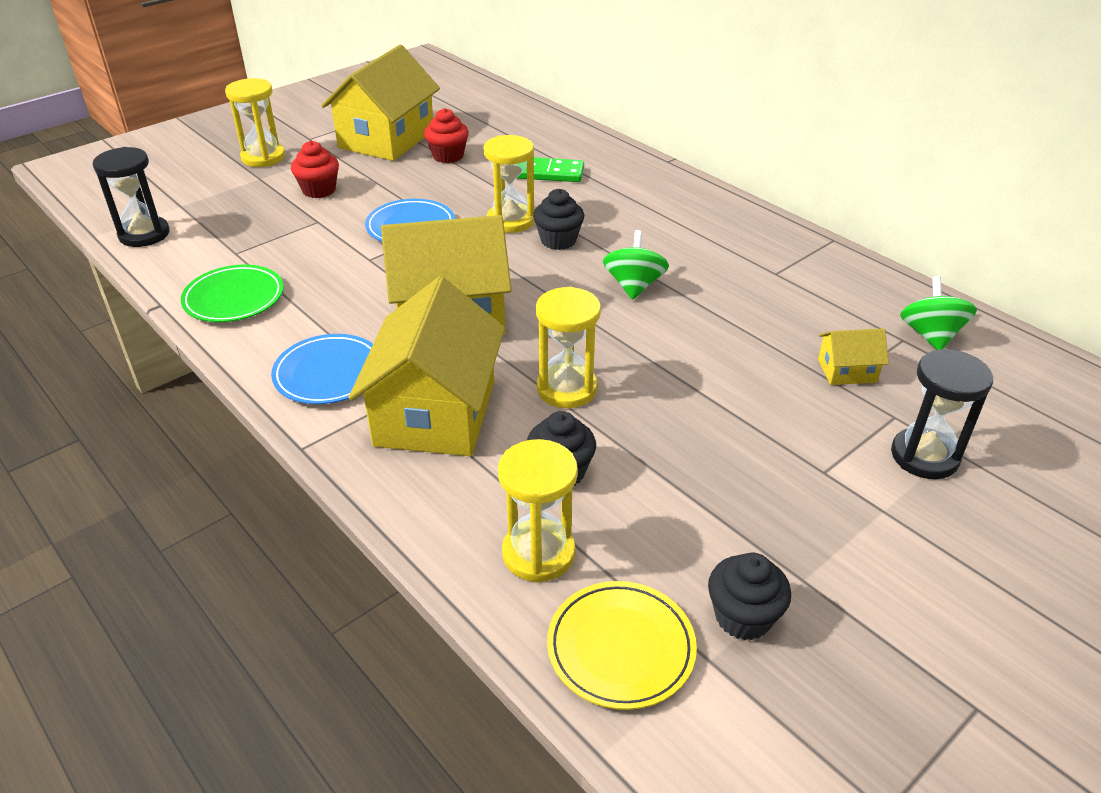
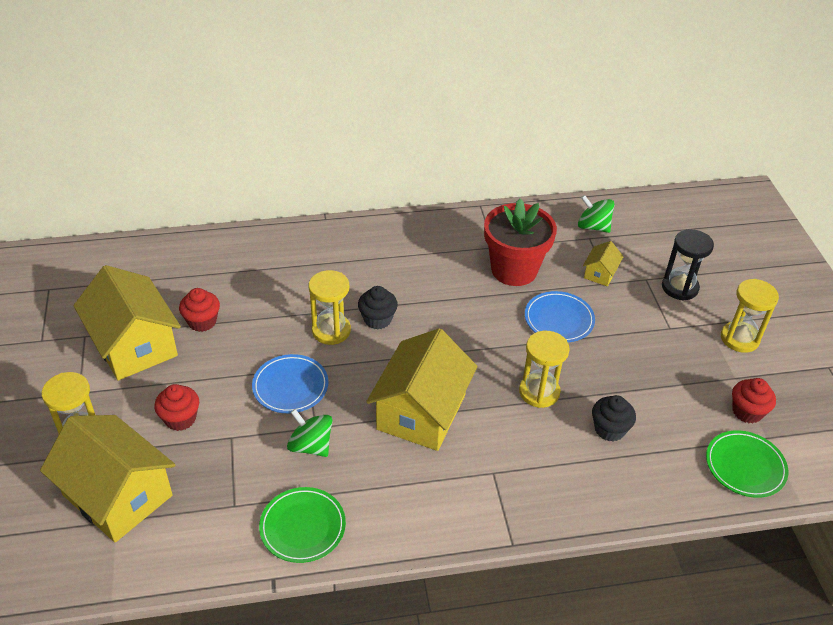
camera: 60 degrees left, 5 degrees up
black hourglass [92,147,170,247] -> none
blue plate [271,334,373,404] -> blue plate moved to [525,291,595,342]
yellow house [349,277,505,456] -> yellow house moved to [40,415,176,543]
yellow hourglass [498,439,578,582] -> yellow hourglass moved to [721,279,779,353]
green domino [517,157,584,182] -> none
yellow plate [547,581,697,710] -> green plate [706,430,788,498]
green spinning top [603,230,669,300] -> green spinning top moved to [287,409,332,457]
black cupcake [708,553,791,640] -> red cupcake [732,378,776,424]
none -> red flower pot [484,199,557,286]

